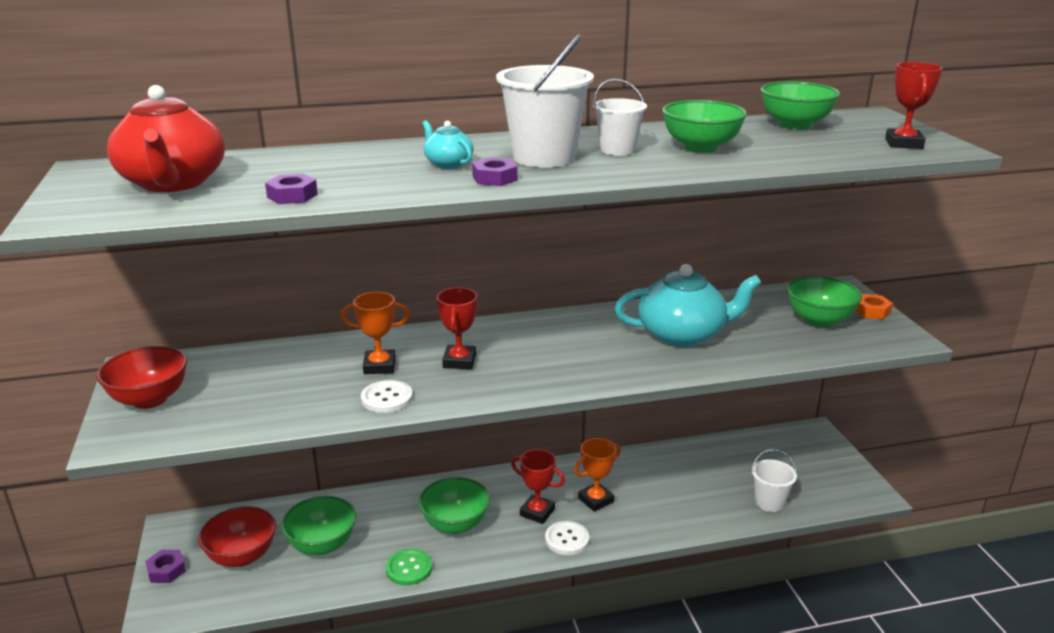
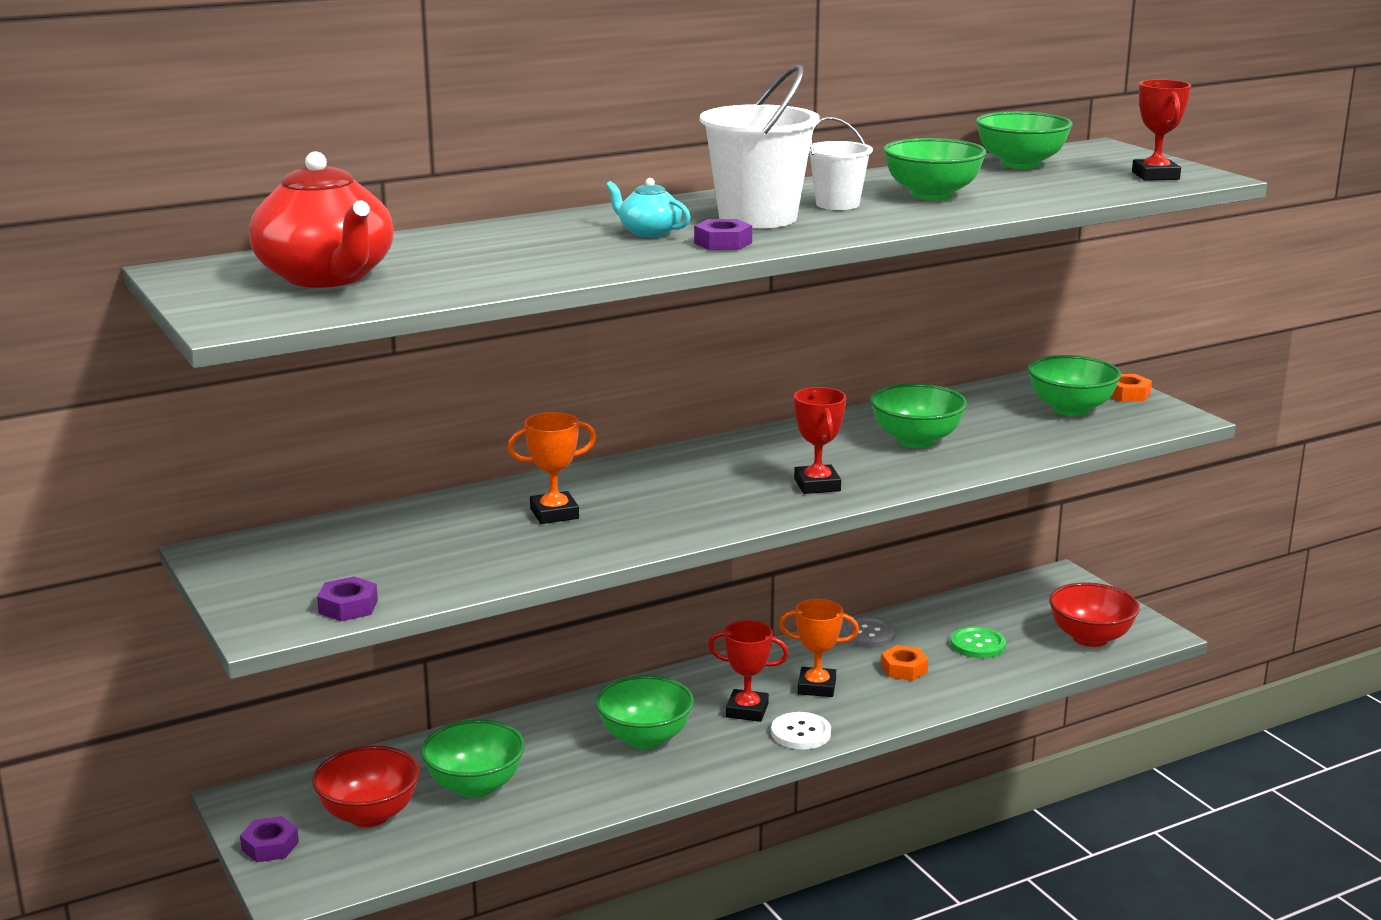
camera: 15 degrees left, 5 degrees down
red bowl [96,346,187,409] -> red bowl moved to [1049,583,1140,647]
purple nut [265,174,318,204] -> purple nut moved to [317,577,378,621]
white button [361,380,413,413] -> none
green button [386,549,432,586] -> green button moved to [951,626,1006,658]
red trophy [437,288,477,369] -> red trophy moved to [794,387,846,494]
orange trophy [574,438,621,512] -> orange trophy turned 60 degrees clockwise [779,599,859,697]
turquoise teapot [614,264,761,347] -> green bowl [870,383,967,448]
white bucket [751,449,797,512] -> none
none -> grey button [841,617,896,648]
none -> orange nut [881,645,928,681]

